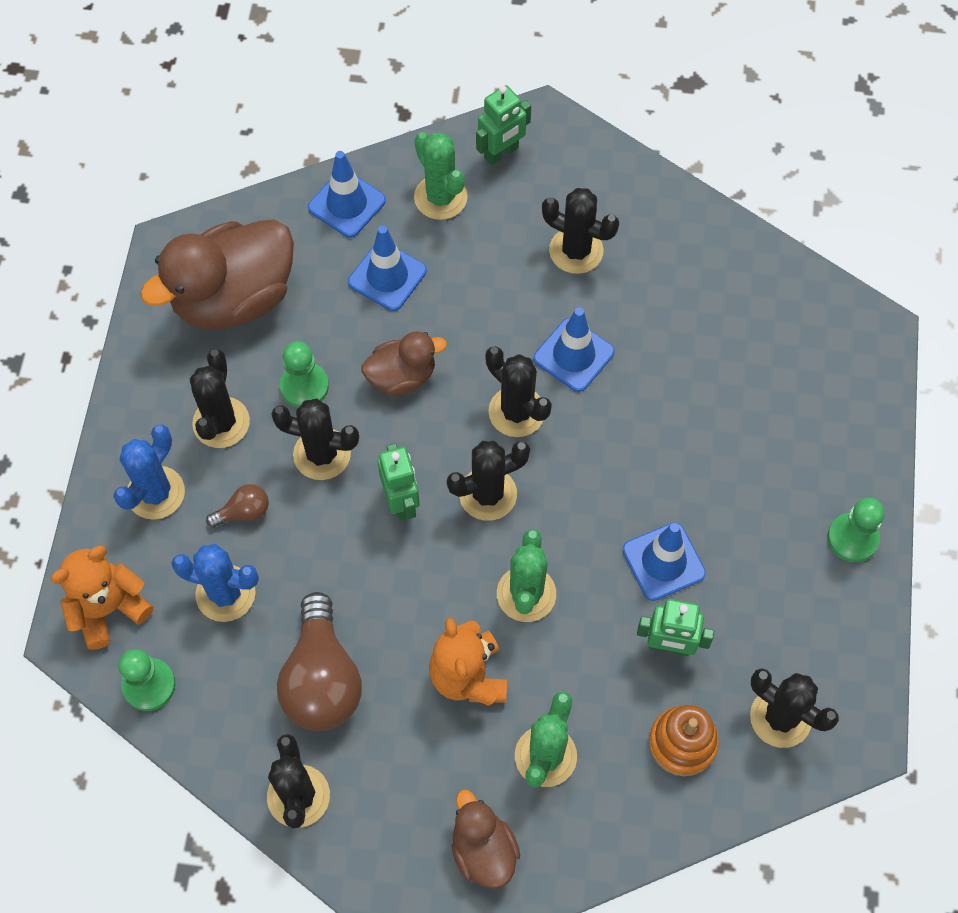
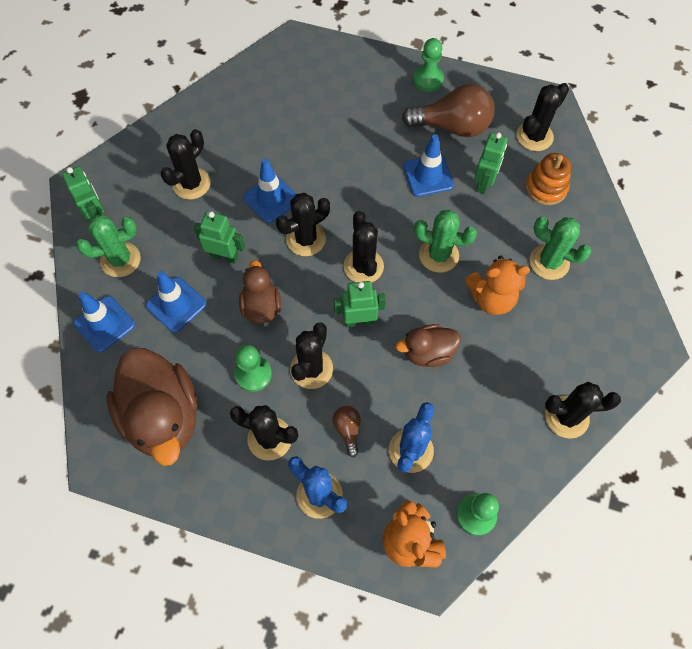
camera: 80 degrees left, 0 degrees up
brown light bulb [277,592,362,731] -> brown light bulb moved to [402,84,495,137]
brown duck [452,790,520,889] -> brown duck moved to [396,324,461,367]
none -> green robot [194,211,245,264]

